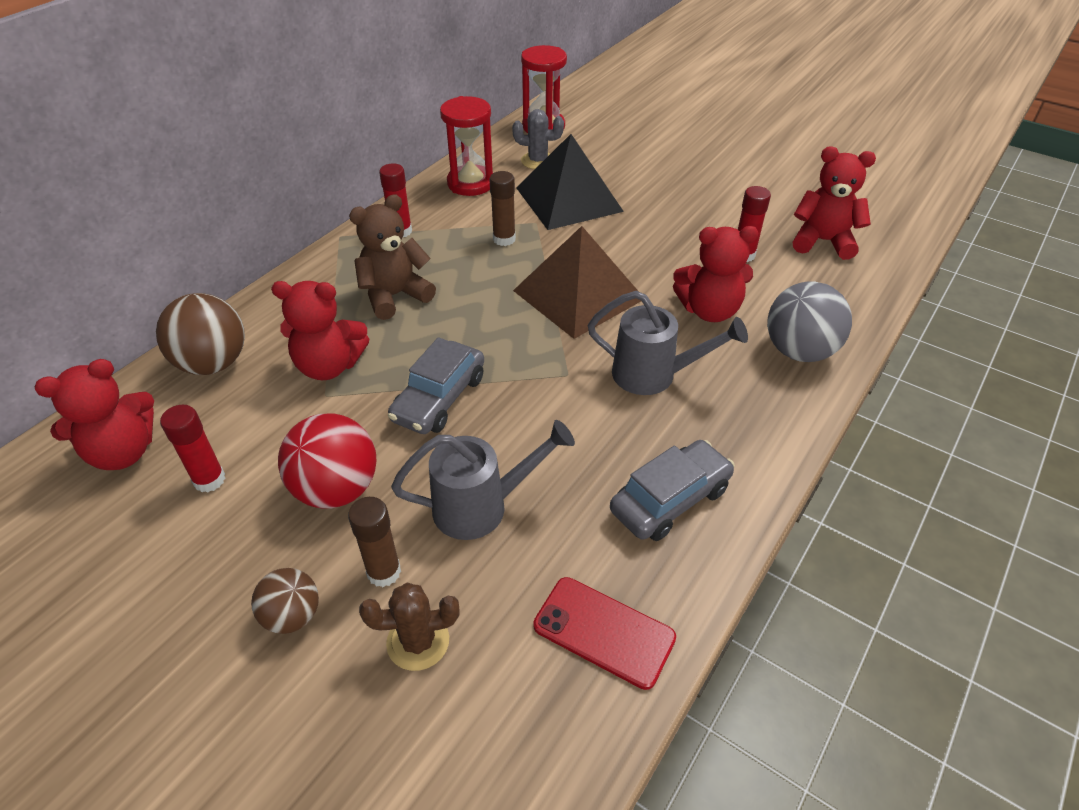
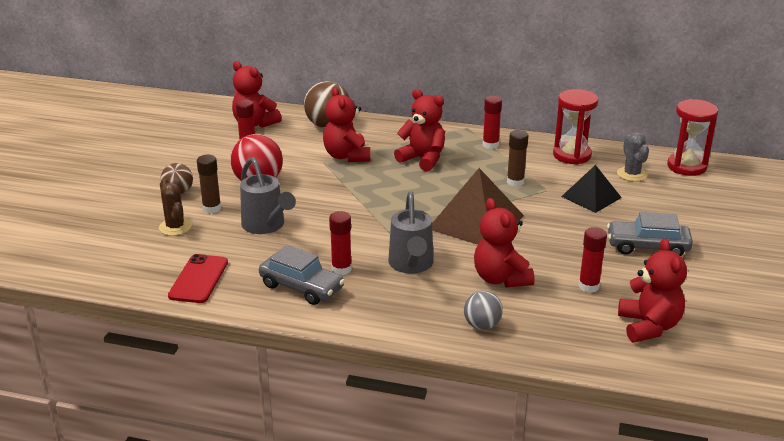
camera: 70 degrees right, 15 degrees down
brown teddy bear [349,194,436,320] -> red teddy bear [394,89,445,172]
grey car [388,337,484,434] -> grey car moved to [607,212,693,256]
black pyramid [516,134,624,230] -> black pyramid [561,165,622,213], size x0.62
grey ball [767,281,852,362] -> grey ball [464,291,503,330], size x0.60
none -> red glue stick [329,211,352,275]

